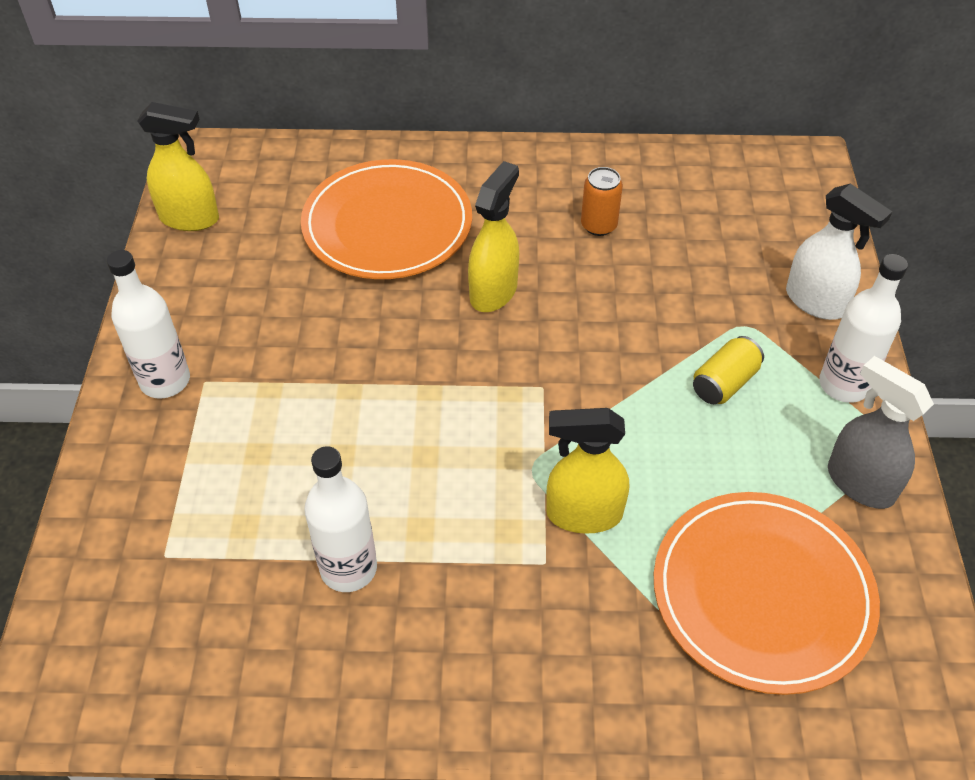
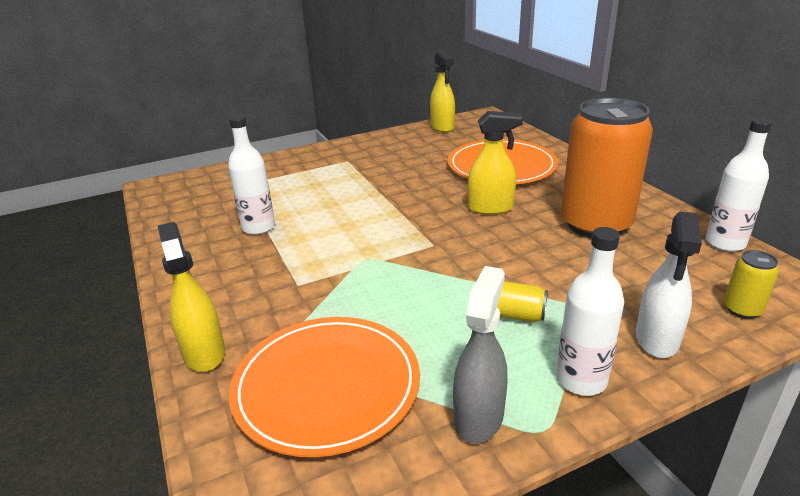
camera: 65 degrees right, 20 degrees down
white bottle [107,250,190,399] -> white bottle moved to [706,118,772,252]
yellow spray bottle [546,408,629,534] -> yellow spray bottle moved to [158,222,225,372]
orange can [581,167,623,236] -> orange can [561,98,653,238], size x2.47
none -> yellow can [724,250,779,319]

